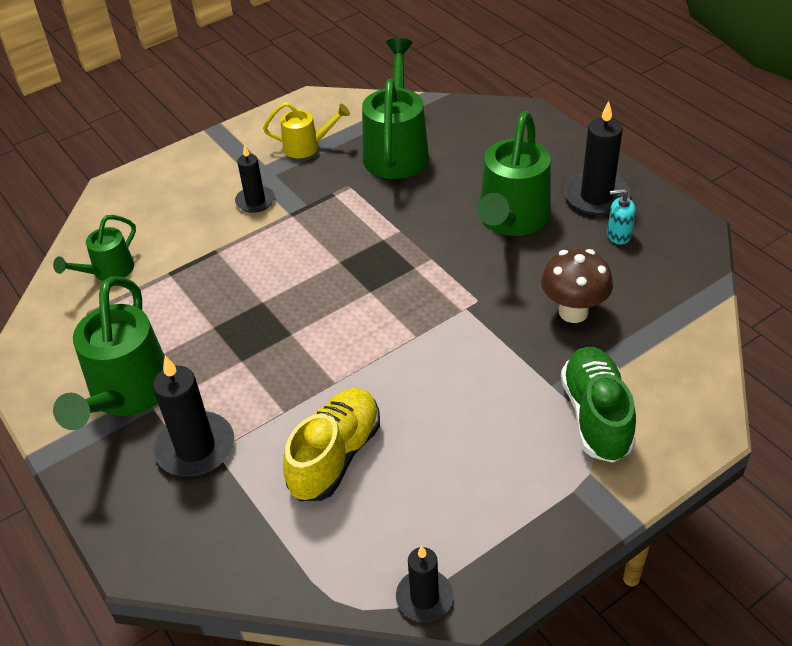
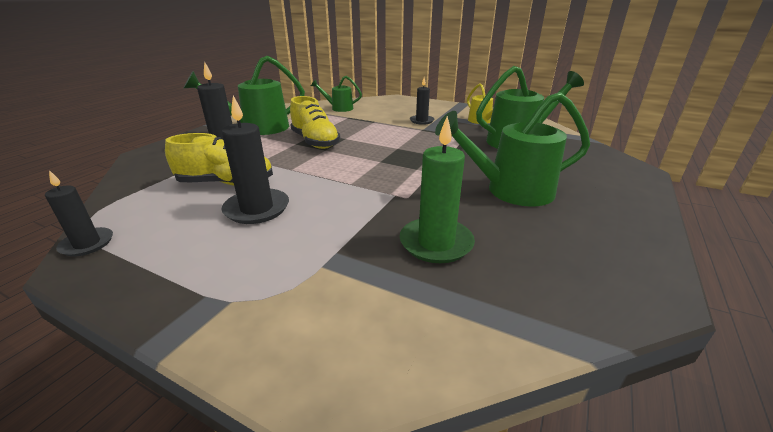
camera: 60 degrees right, 15 degrees down
brown mushroom [541,248,613,323] -> green candle [400,116,475,263]
green shoe [561,347,636,463] -> none
black candle [564,101,631,215] -> black candle moved to [222,96,289,224]
turquoise soap dispenser [607,189,636,245] -> none
none -> yellow shoe [290,96,340,149]

